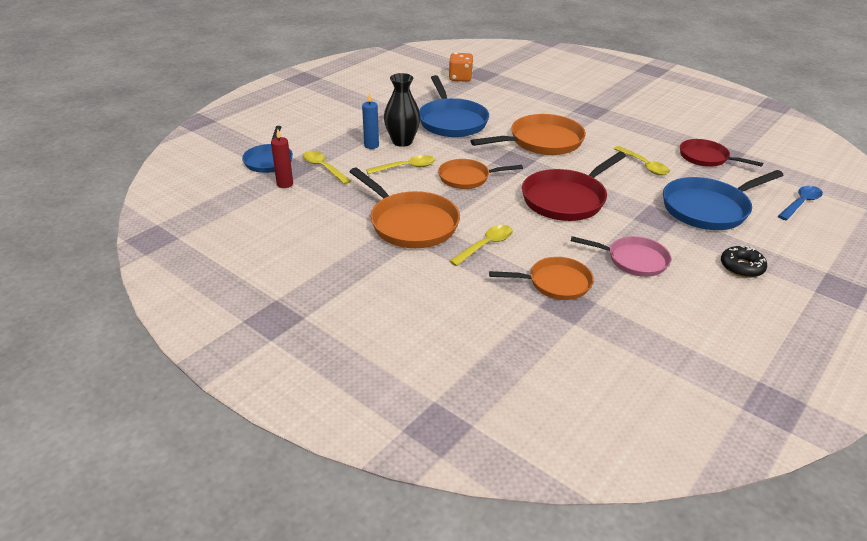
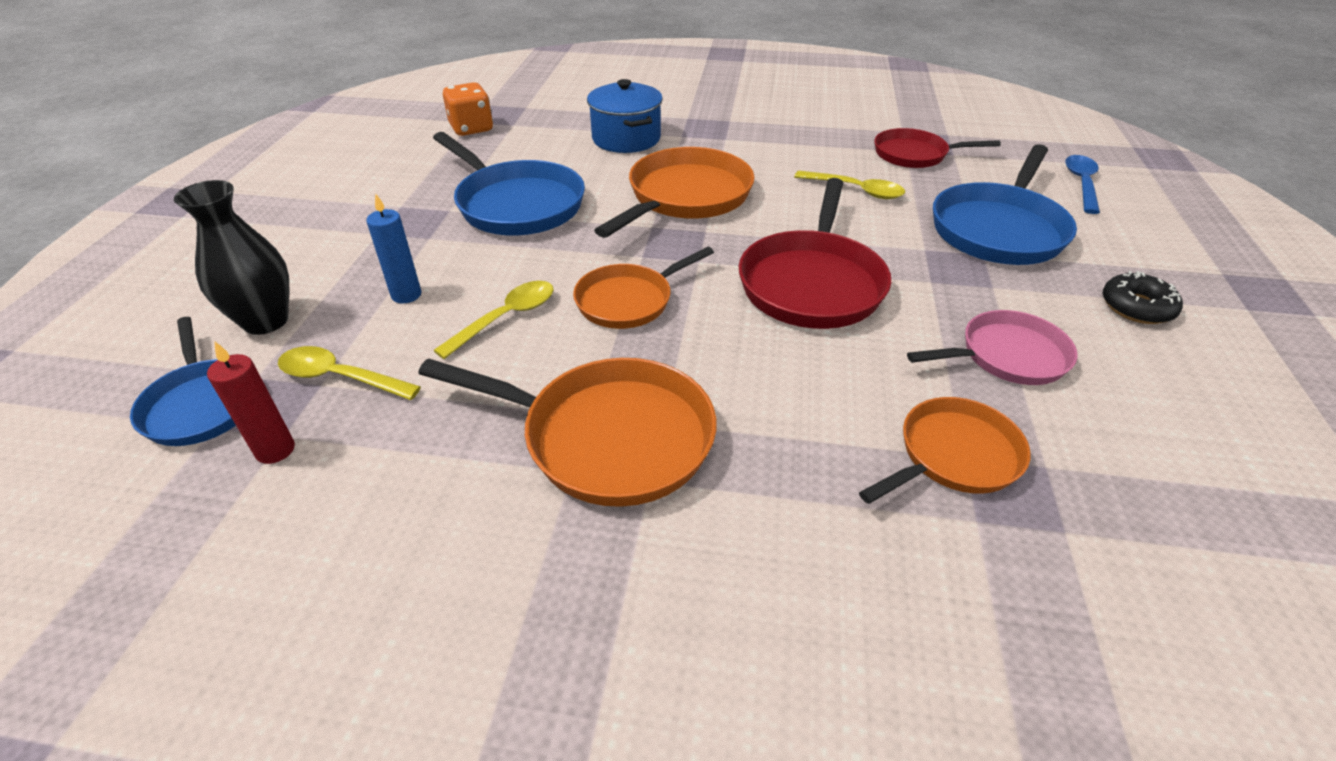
camera: 30 degrees left, 5 degrees up
black vase [384,73,421,147] -> black vase moved to [174,180,289,335]
yellow spoon [449,225,513,266] -> none
none -> blue pot [587,79,663,153]

